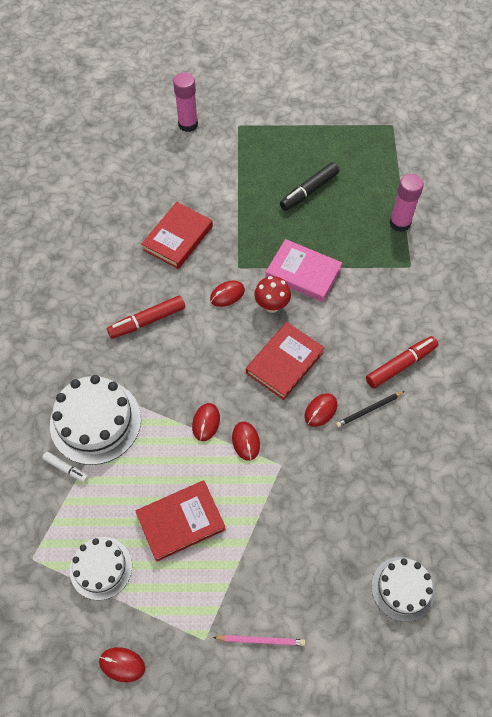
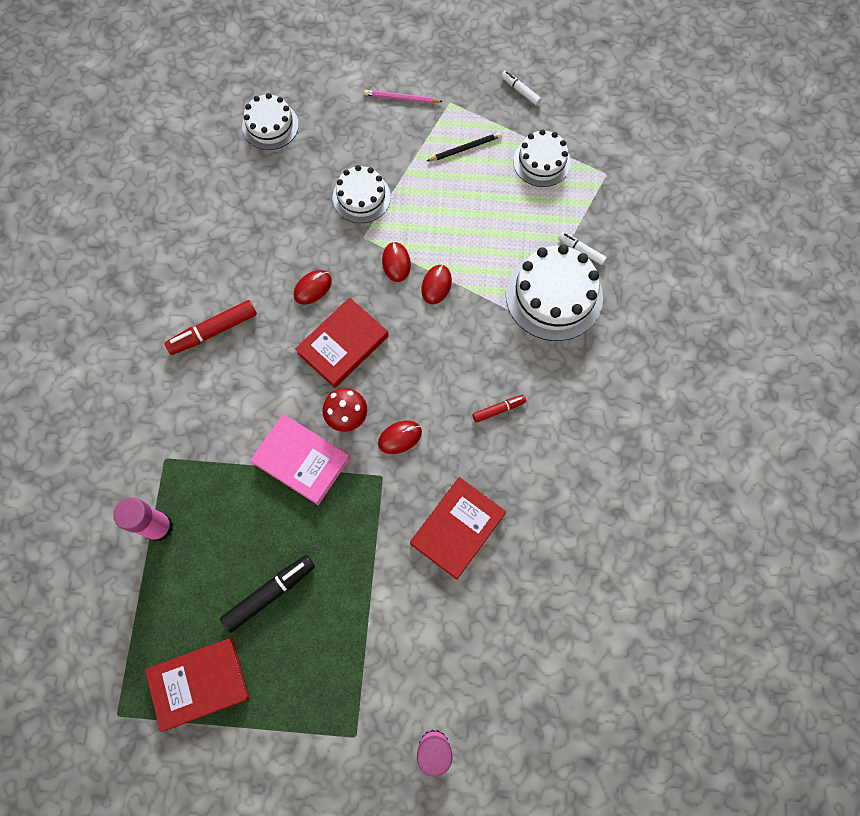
camera: 175 degrees left, 10 degrees up
red mouse [99,647,145,682] -> white marker [501,71,541,106]
red marker [107,296,185,339] -> red marker [472,395,526,423], size x0.57
red book [135,480,226,562] -> red book moved to [145,638,249,732]
black pencil [336,391,405,427] -> black pencil moved to [427,132,502,161]
none -> white cake [333,165,391,223]

